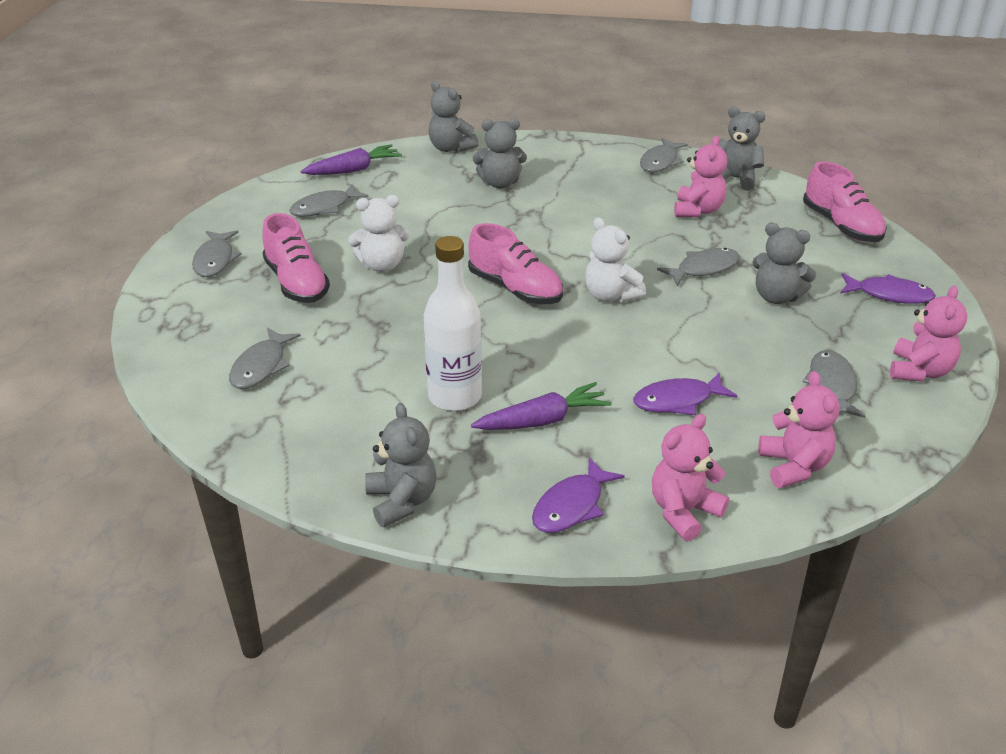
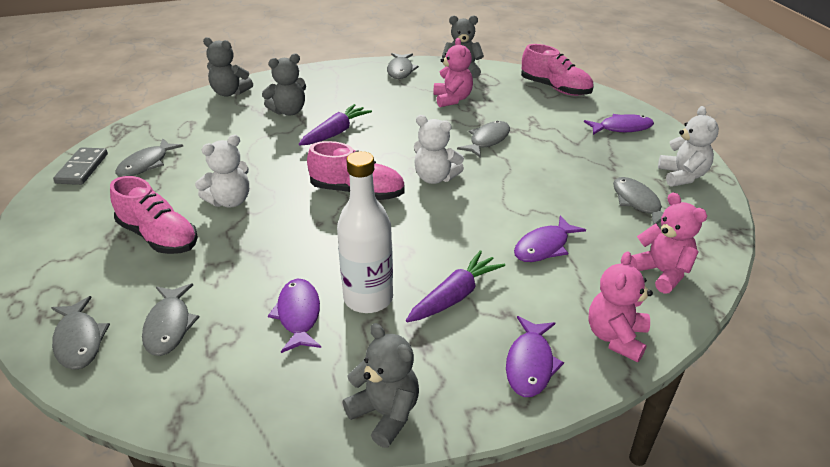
camera: 25 degrees left, 0 degrees up
grey fish [192,230,242,277] -> grey fish moved to [51,296,110,370]
purple carrot [301,144,402,175] -> purple carrot moved to [299,104,372,145]
grey teddy bear [752,222,816,304] -> none
pink teddy bear [890,286,967,382] -> white teddy bear [658,106,719,187]
none -> grey domino [53,147,108,185]
none -> purple fish [268,279,321,353]

